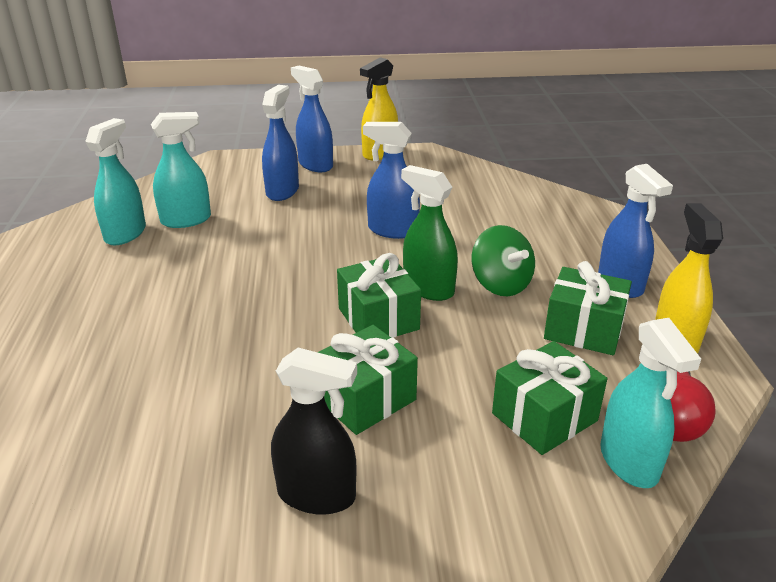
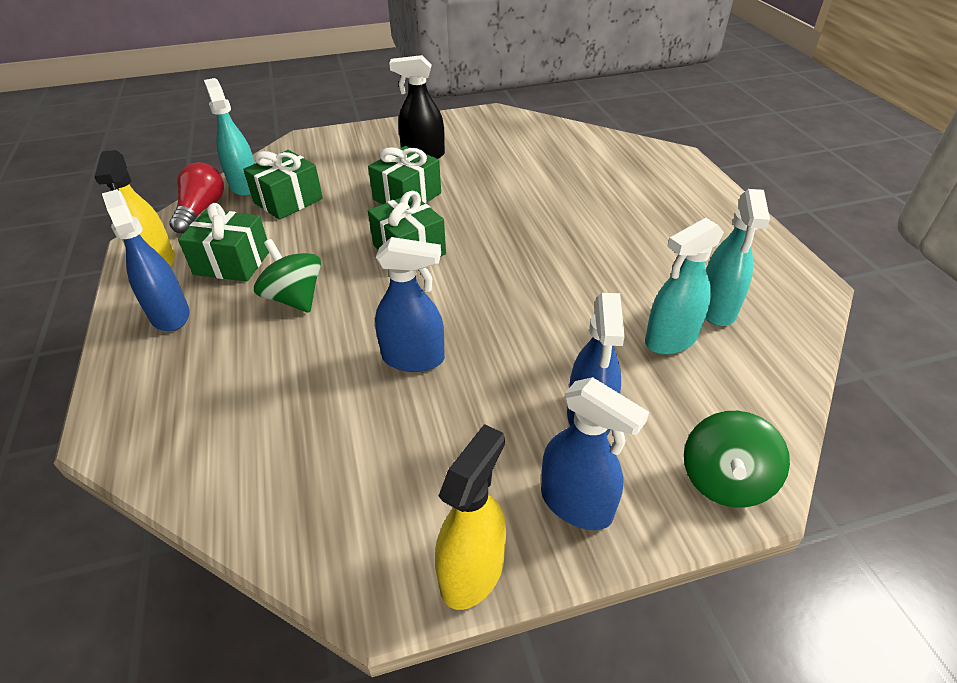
camera: 170 degrees right, 10 degrees up
green spray bottle [401,165,458,301] -> none
none -> green spinning top [684,411,790,508]

